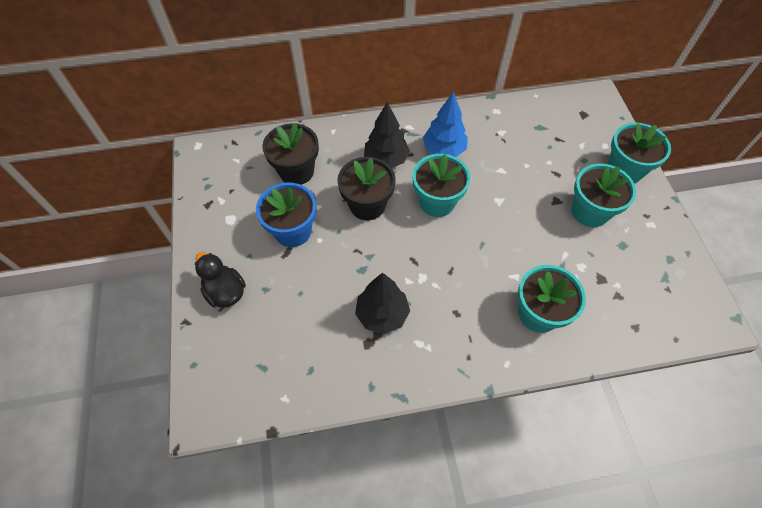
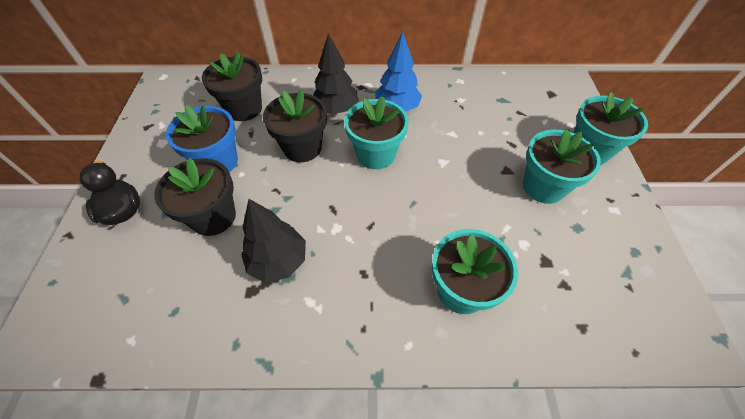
camera: 10 degrees right, 5 degrees down
none -> black flower pot [154,158,236,236]

